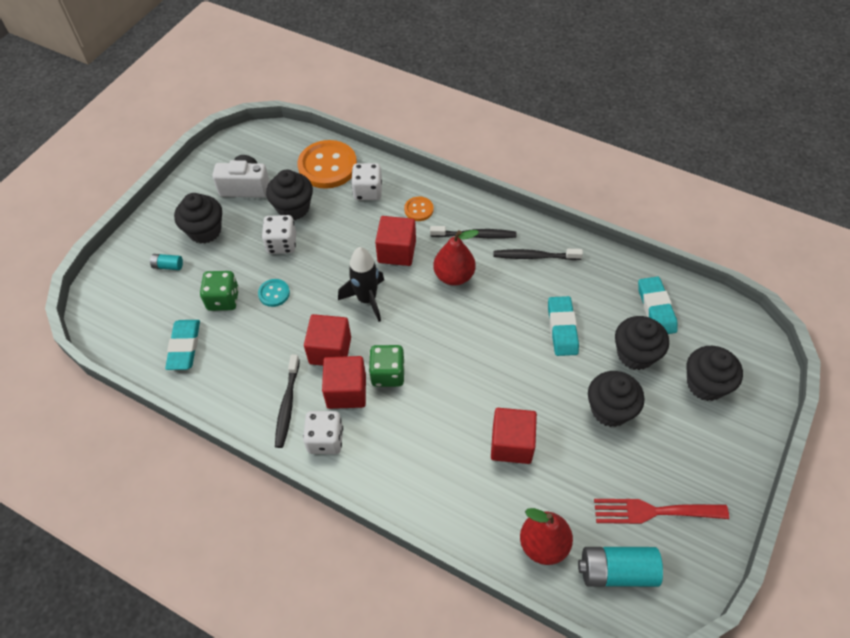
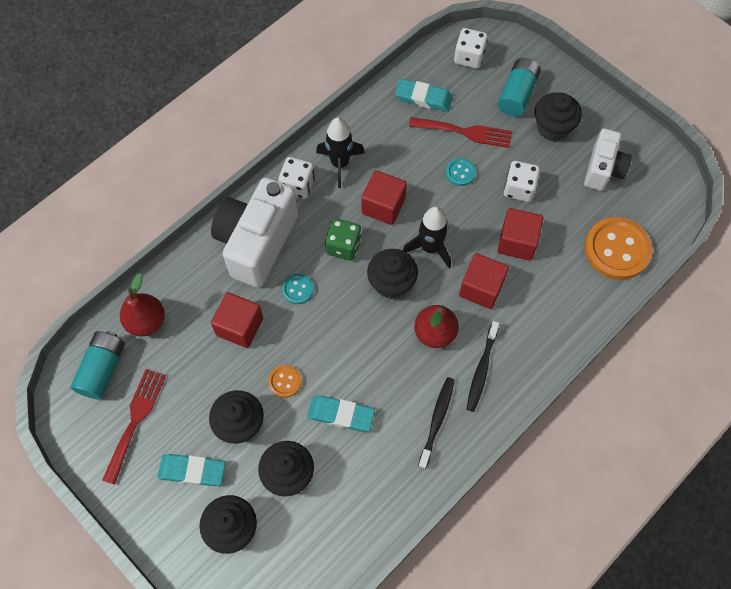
camera: 105 degrees right, 10 degrees up
turquoise battery [150,254,183,270] -> turquoise battery [498,58,541,117], size x2.00
green dice [200,271,239,311] -> red fork [409,117,512,148]
black cupcake [266,170,313,220] -> black cupcake moved to [367,249,418,299]
black toothbrush [275,355,300,448] -> black rocket [316,117,365,188]
red cube [322,356,366,409] -> red cube moved to [497,208,543,261]
white dice [351,163,382,200] -> white dice moved to [454,28,488,69]
orange button [404,197,433,221] -> orange button moved to [268,365,302,398]
turquoise eraser [638,277,678,334] -> turquoise eraser moved to [157,454,226,486]
none -> white camera [211,178,298,288]
none -> turquoise button [282,274,314,304]

